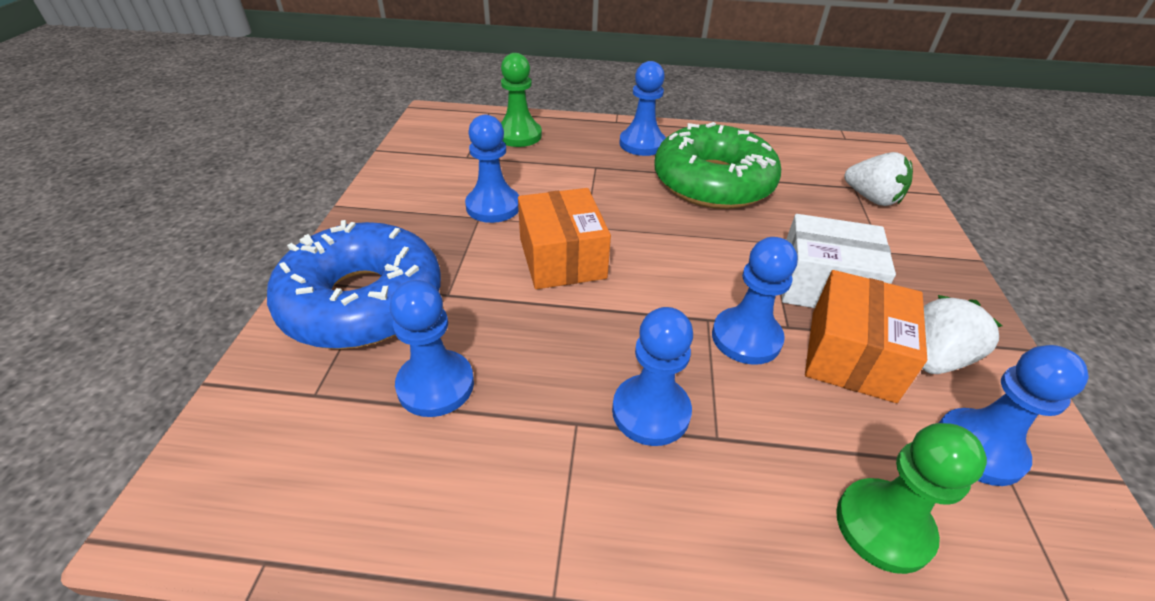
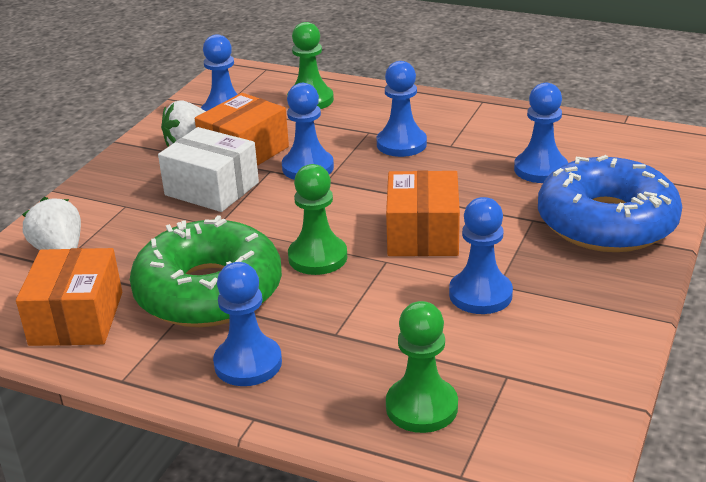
camera: 160 degrees left, 10 degrees down
none -> orange box [16,248,122,346]
none -> green pawn [288,164,347,275]

